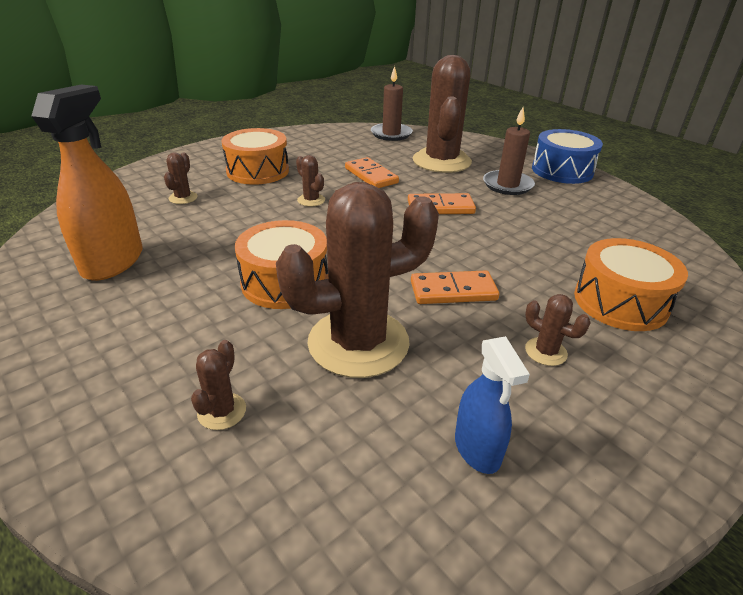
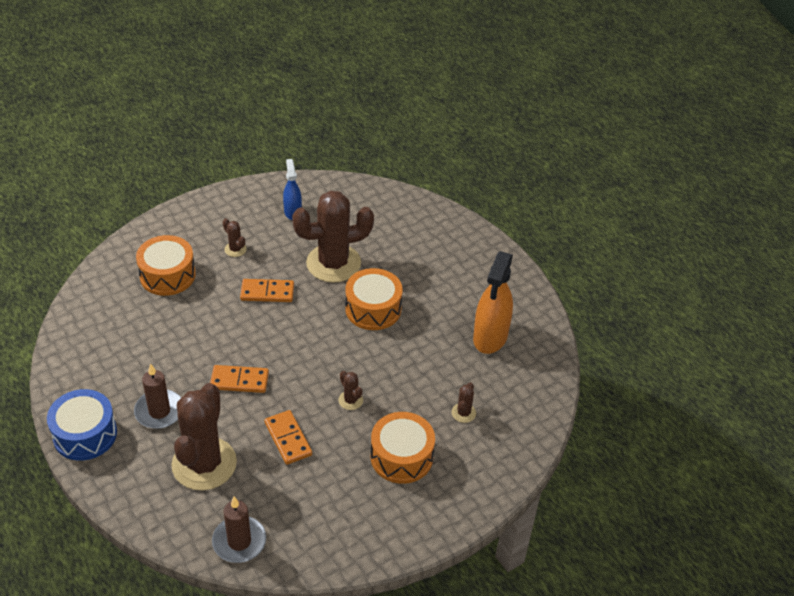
camera: 175 degrees left, 10 degrees up
brown cactus [191,340,246,430] -> none

